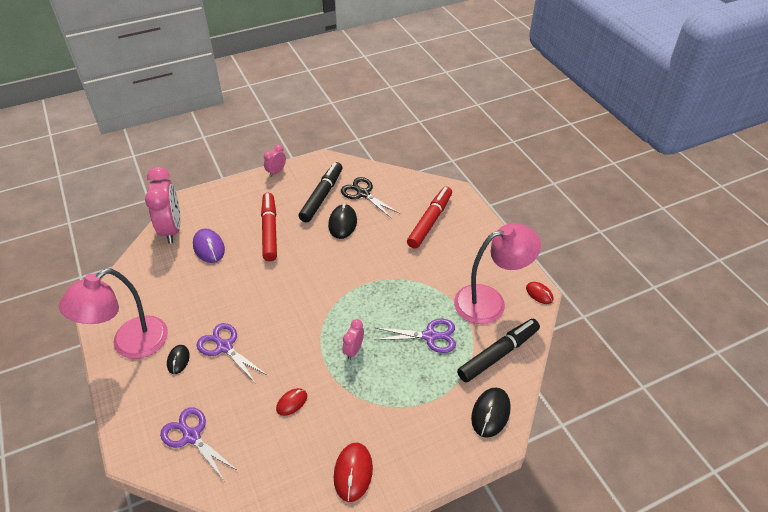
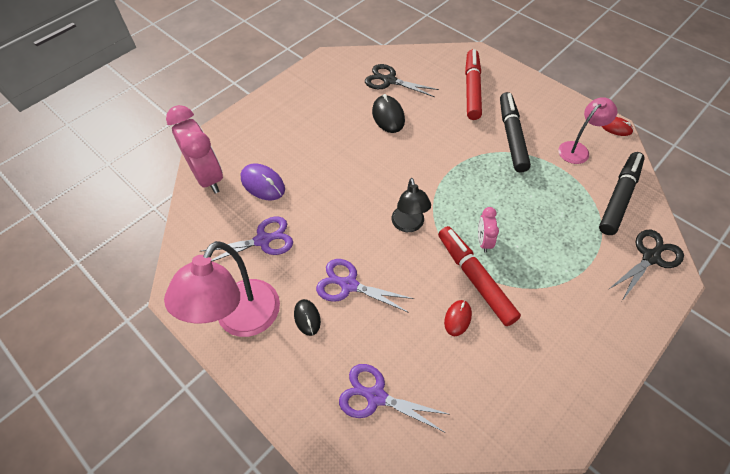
camera: 20 degrees left, 10 degrees up
red marker [261,193,277,261] -> red marker moved to [438,226,521,326]
pink clock [264,145,286,177] -> none
black marker [299,162,343,223] -> black marker moved to [500,92,531,173]
red mouse [334,443,373,502] -> none
purple scissors [374,319,456,353] -> purple scissors moved to [200,217,293,261]
pink lamp [454,223,541,324] -> pink lamp [558,97,617,164], size x0.58
black mouse [471,387,511,438] -> black scissors [608,230,684,301]
none -> black lamp [391,178,431,232]

